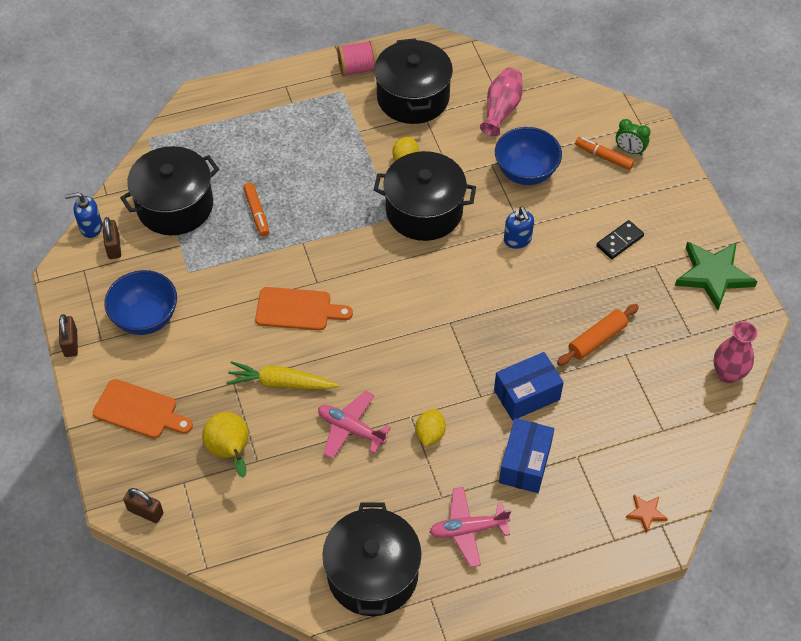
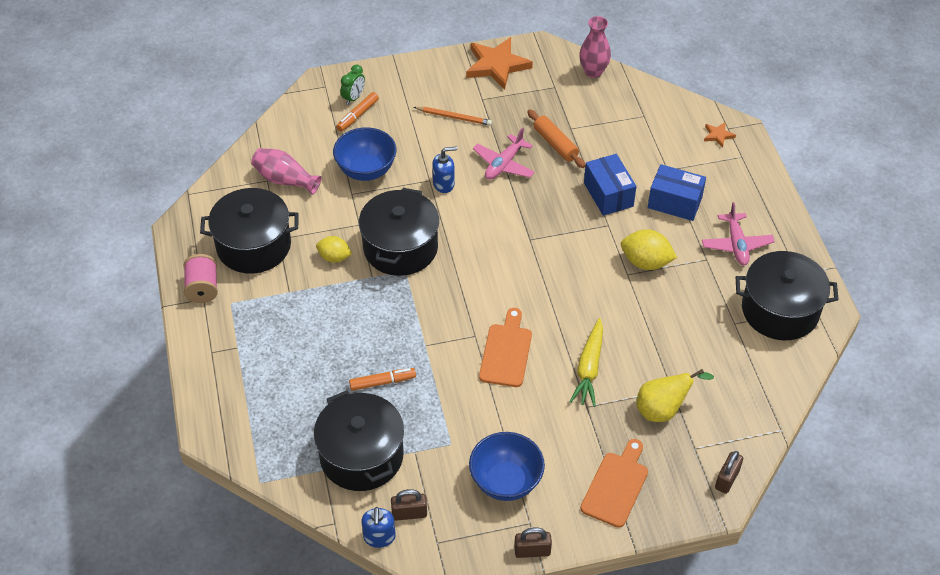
camera: 85 degrees left, 5 degrees down
pink plane [318,391,391,459] -> pink plane moved to [473,128,535,180]
yellow lemon [415,409,446,447] -> yellow lemon [621,229,677,270], size x1.51
black domino [596,220,644,259] -> orange pencil [414,107,492,126]
green star [675,242,758,310] -> orange star [466,37,533,90]

